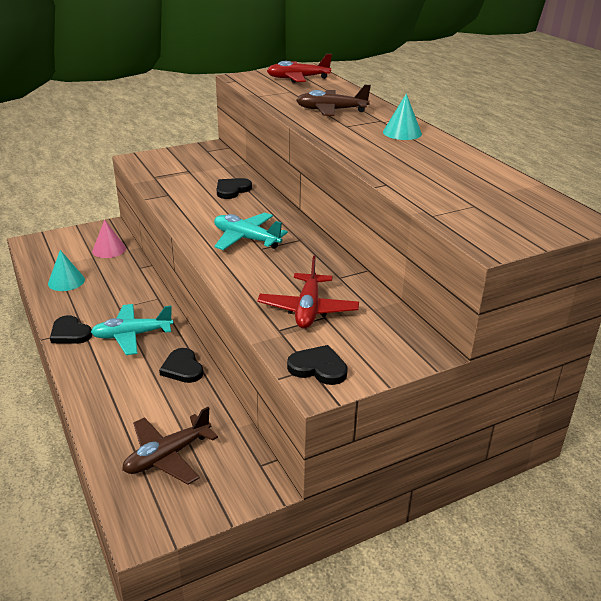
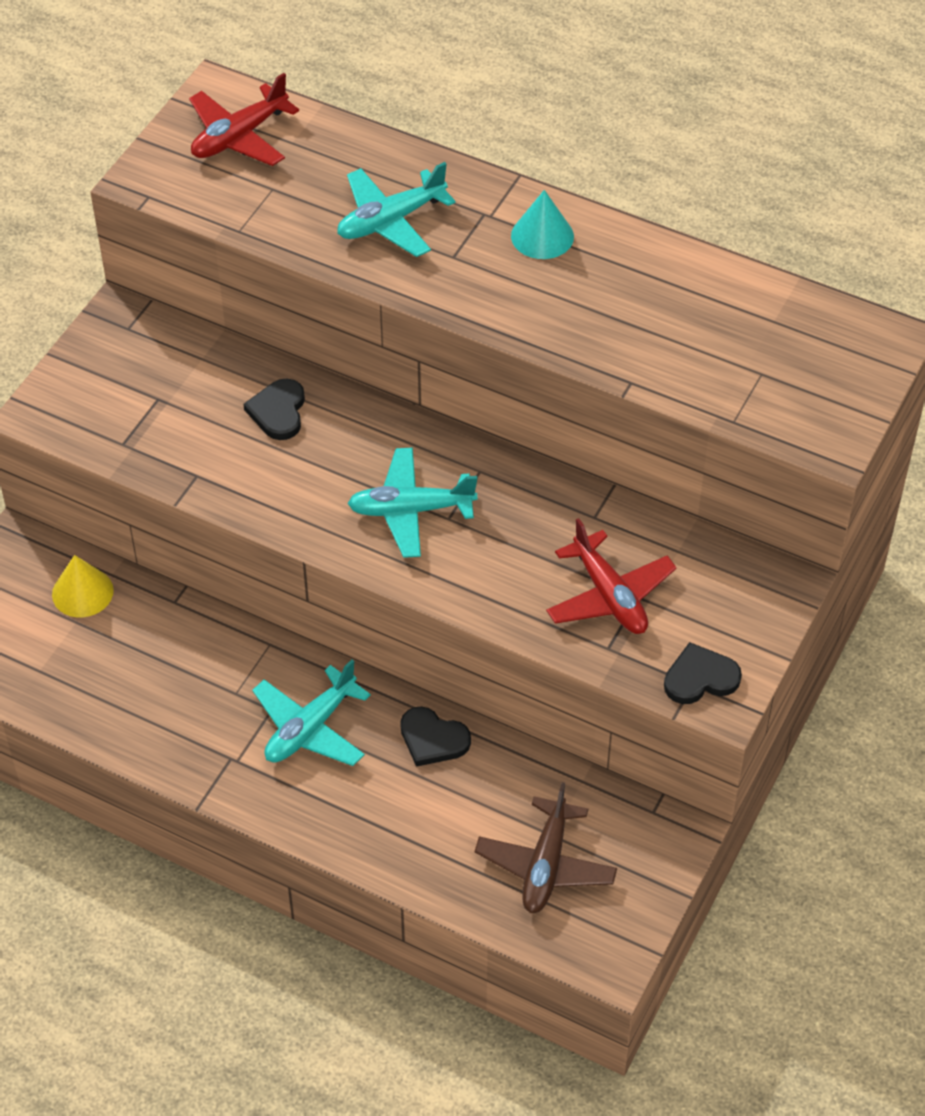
camera: 35 degrees left, 20 degrees up
turquoise cone [48,250,85,291] -> none
black heart [50,315,92,344] -> none
pink cone [92,220,126,258] -> yellow cone [52,555,114,617]
brown plane [296,85,371,116] -> turquoise plane [337,162,456,257]

